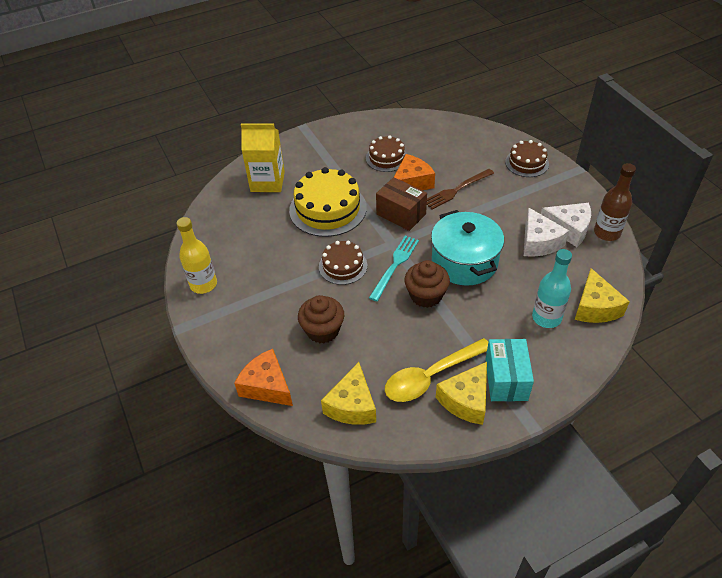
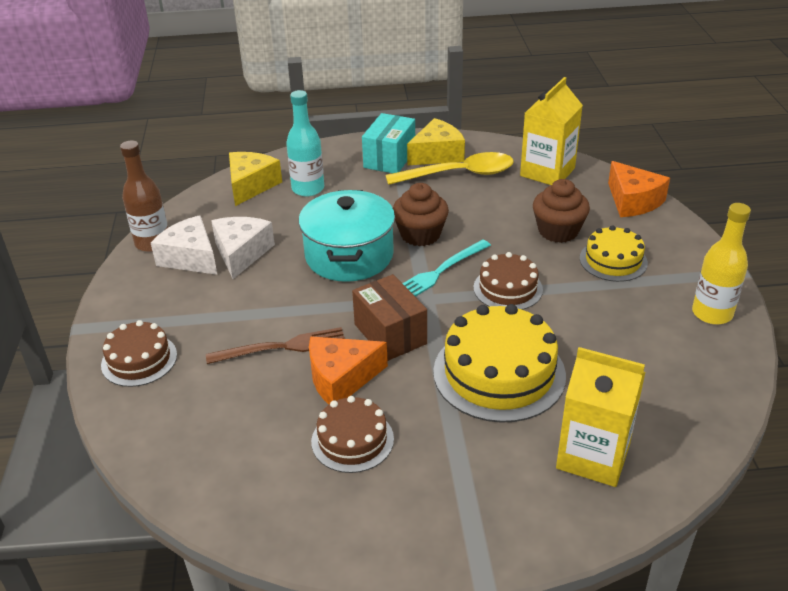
camera: 160 degrees left, 10 degrees down
yellow cheese [321,362,376,425] -> yellow carton [520,77,583,185]
none -> yellow cake [580,225,648,282]

